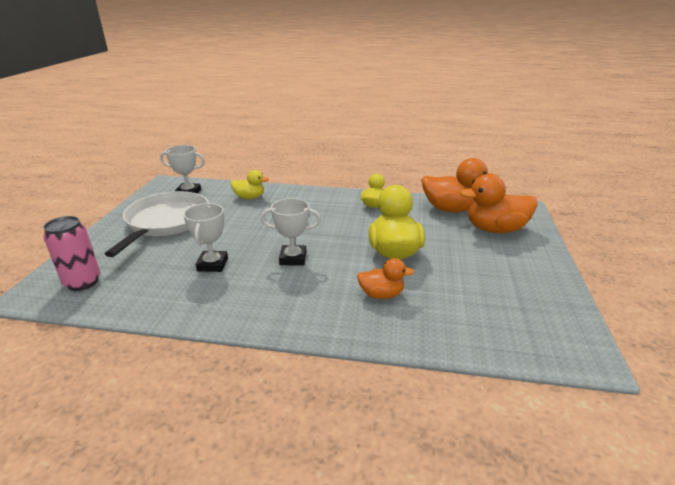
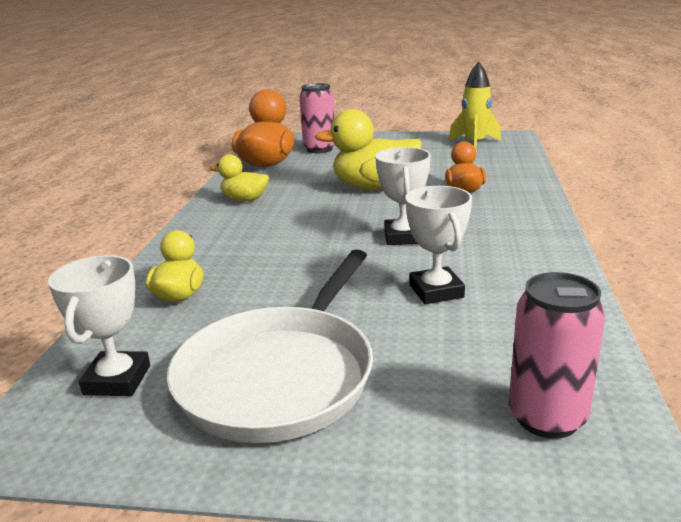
camera: 90 degrees left, 5 degrees down
white pan [105,191,209,257] -> white pan turned 75 degrees counterclockwise [167,250,373,443]
white trophy [183,203,228,272] -> white trophy turned 75 degrees clockwise [405,186,472,304]
orange duck [460,174,538,233] -> pink can [299,83,335,153]
none -> yellow rocket [449,62,501,153]

